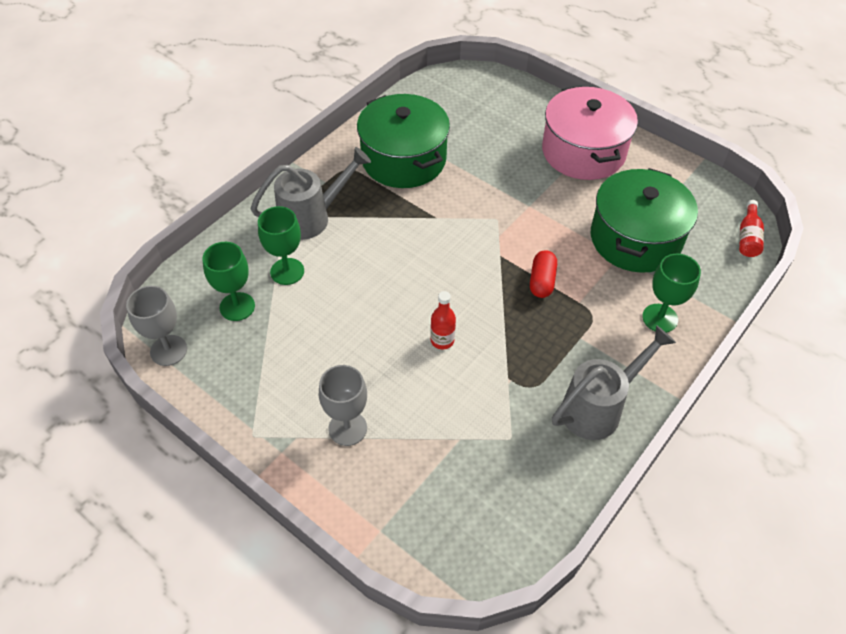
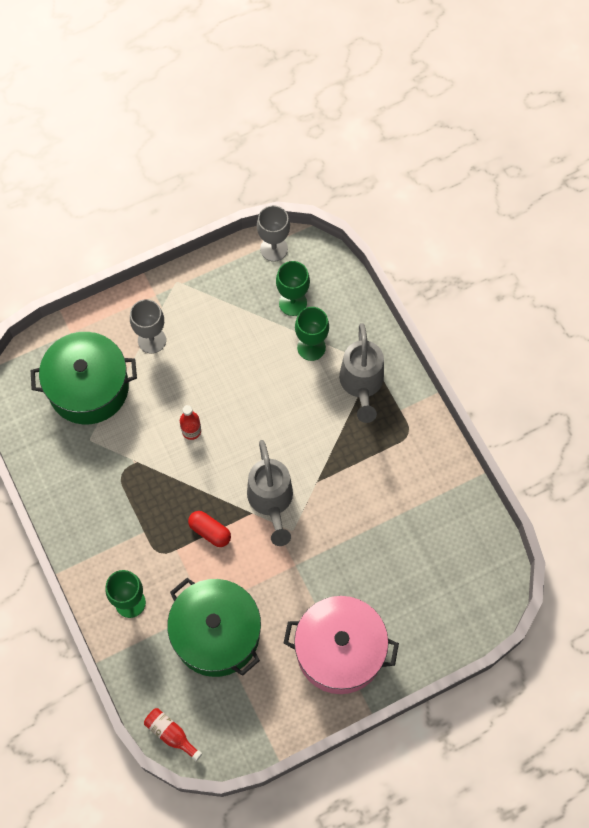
camera: 115 degrees right, 15 degrees up
green pot [357,94,450,188] -> green pot moved to [31,332,137,424]
grey watering can [552,325,676,440] -> grey watering can moved to [247,440,293,546]

